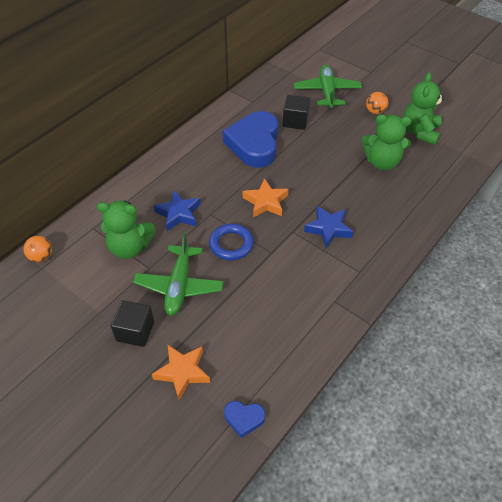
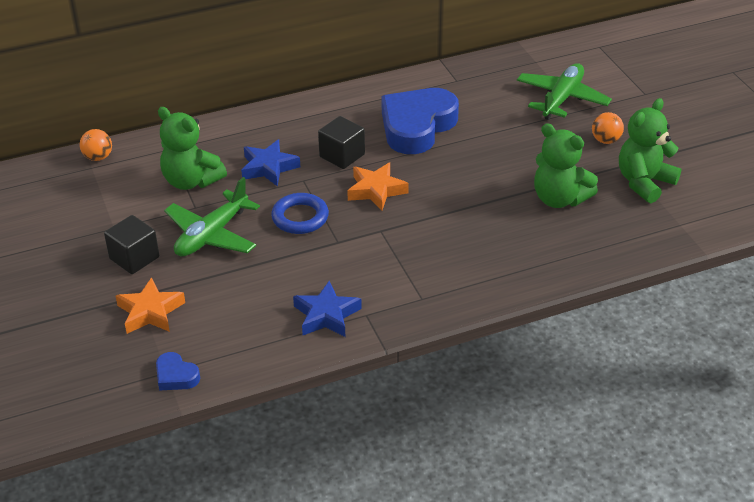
camera: 30 degrees right, 10 degrees down
black cube [283,95,310,130] -> black cube moved to [318,116,365,169]
blue star [304,206,353,248] -> blue star moved to [293,281,362,337]

